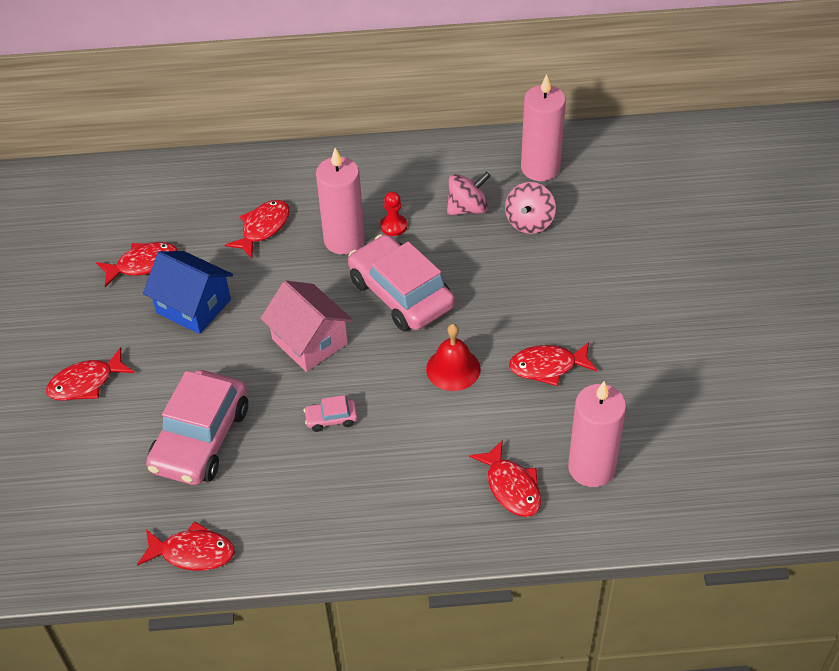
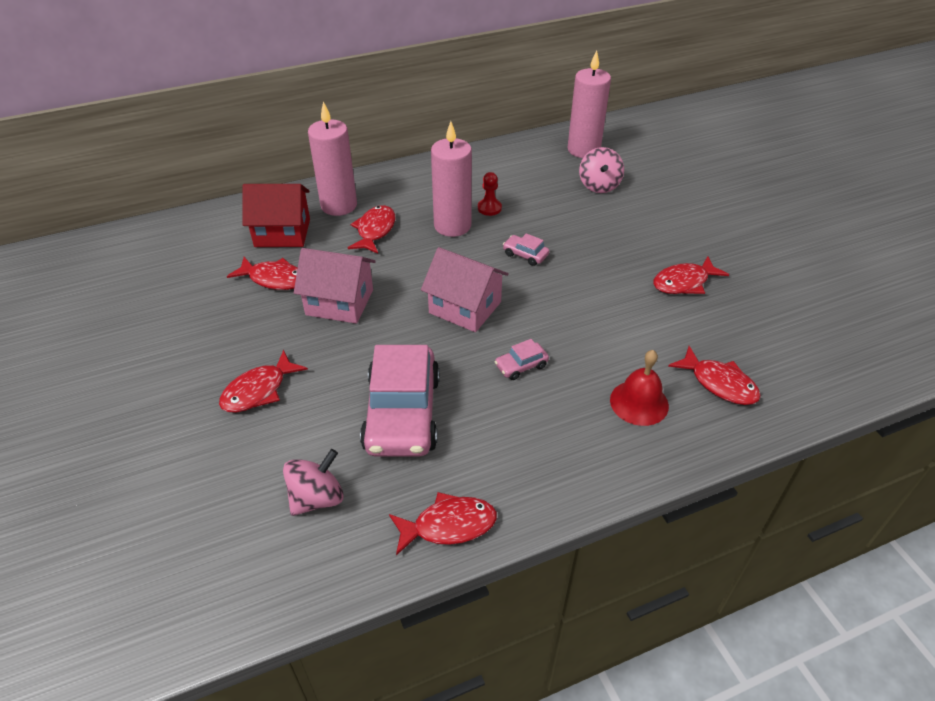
camera: 20 degrees left, 5 degrees down
red fish [96,242,178,287] -> red fish turned 60 degrees clockwise [227,257,298,290]
blue house [143,251,233,334] -> pink house [294,248,376,324]
pink car [348,234,455,332] -> pink car [503,233,549,266], size x0.42
red bell [426,324,481,391] -> red bell moved to [610,350,669,426]
pink spinning top [447,172,491,215] -> pink spinning top moved to [283,449,344,516]
pink candle [568,381,626,487] -> pink candle moved to [308,102,357,216]
none -> red house [243,184,310,247]

